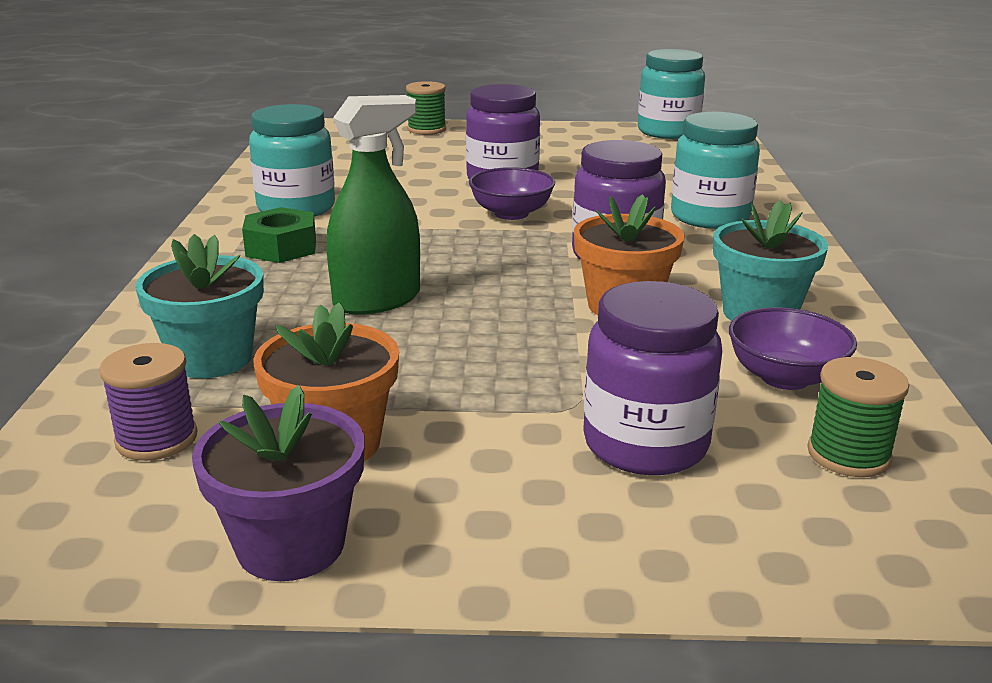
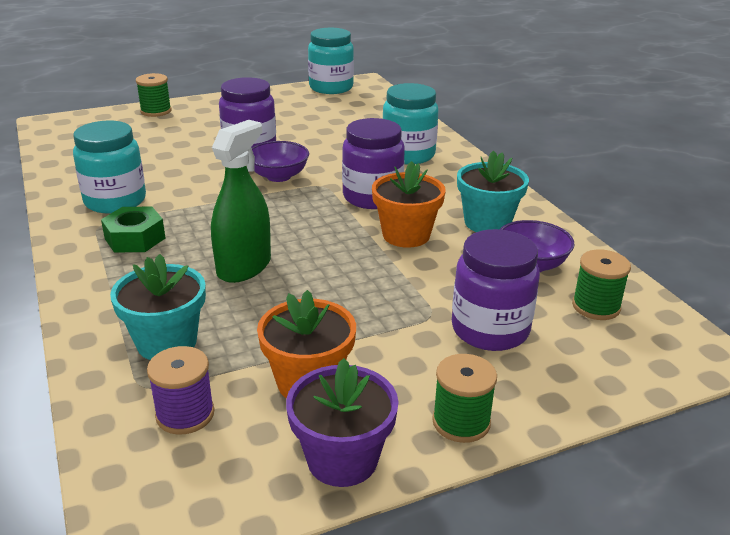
camera: 25 degrees left, 5 degrees up
none -> green spool [432,354,497,443]

